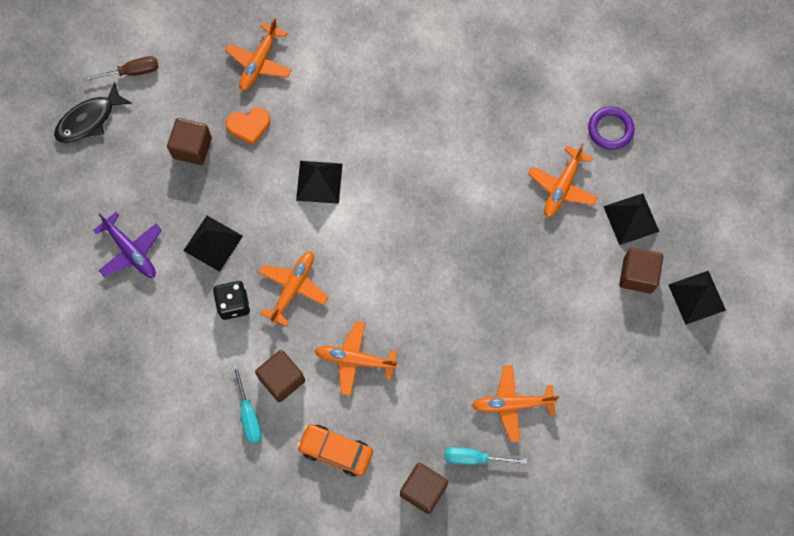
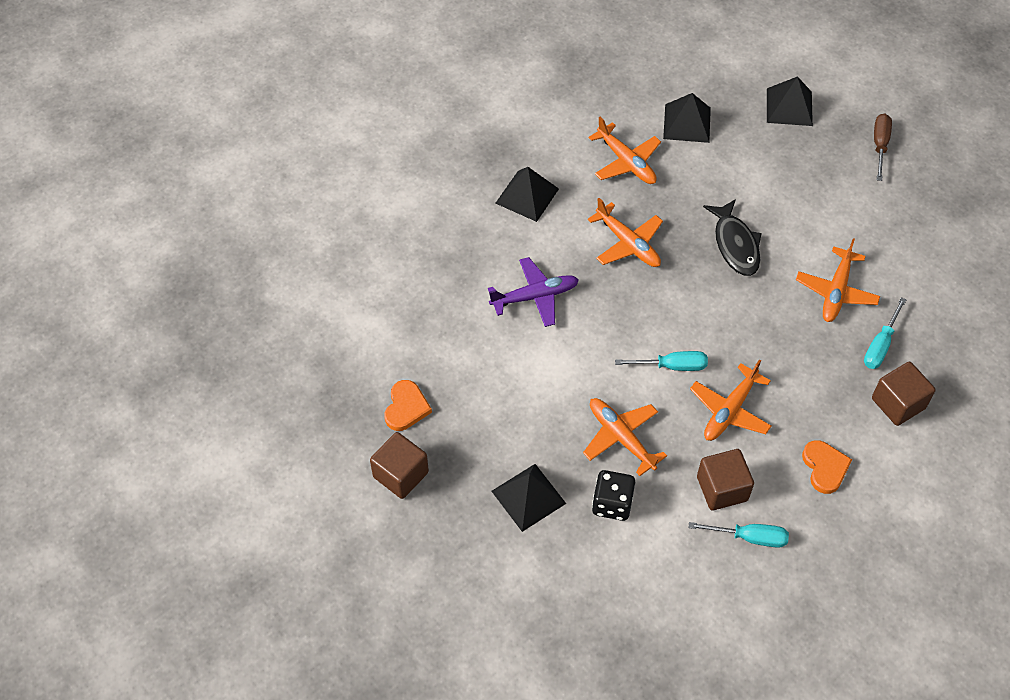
camera: 65 degrees left, 15 degrees down
black fish [54,81,132,143] -> black fish moved to [703,199,762,276]
brown screwdriver [83,56,159,81] -> brown screwdriver moved to [874,114,892,181]
purple plane [93,212,162,278] -> purple plane moved to [488,257,579,327]
orange plane [225,18,292,91] -> orange plane moved to [588,198,663,267]
black pyramid [296,161,342,204] -> black pyramid moved to [495,167,559,222]
orange car [297,424,373,477] -> orange heart [802,440,853,494]
purple ring [588,106,635,150] -> none
brown cube [619,247,663,293] -> none
none -> turquoise screwdriver [615,351,708,371]

